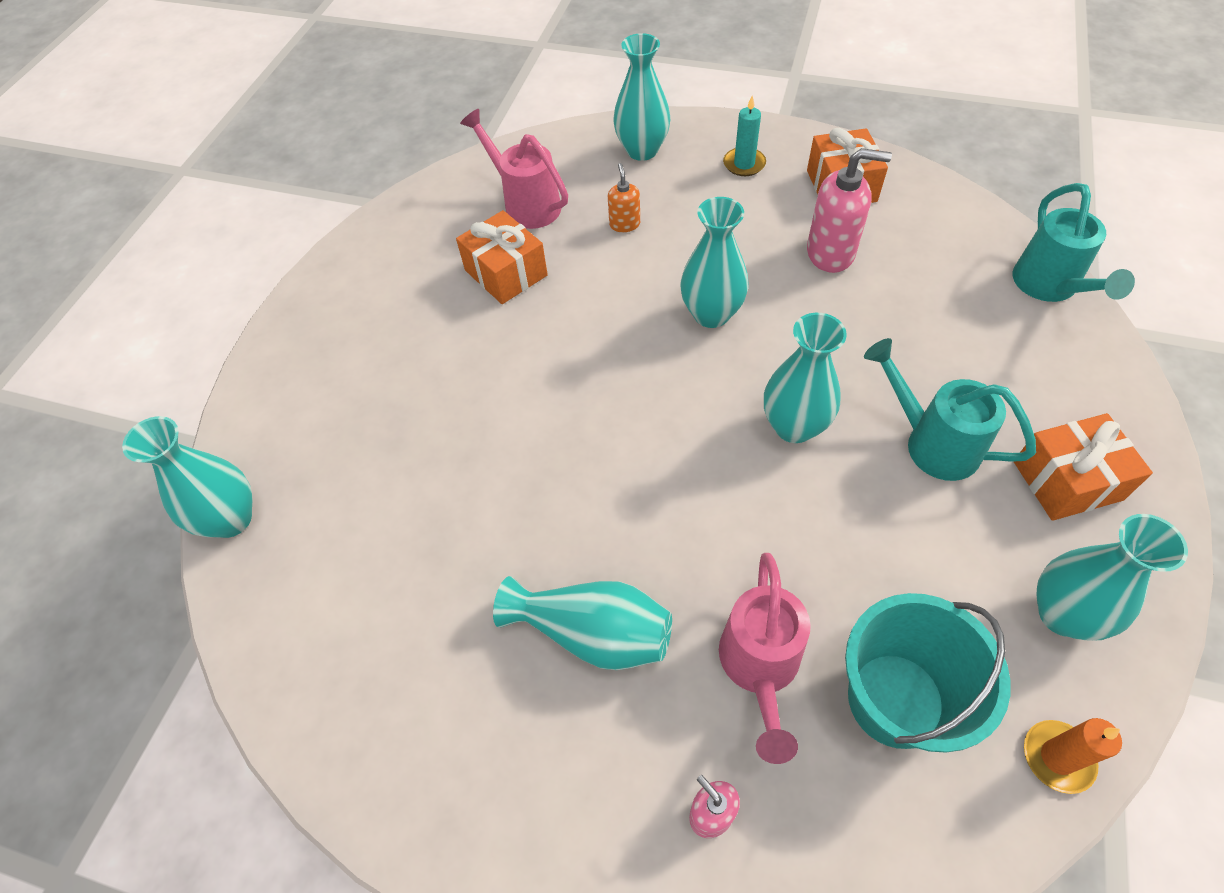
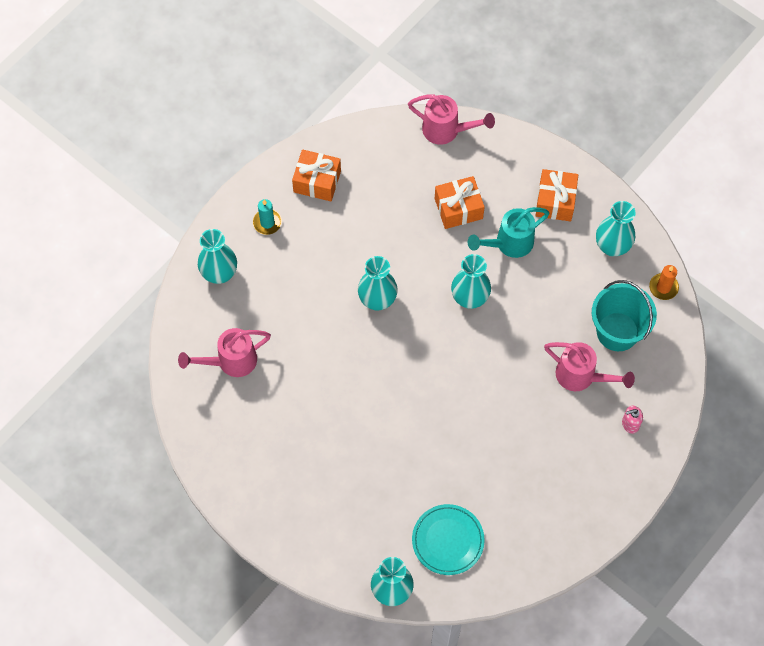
camera: 70 degrees left, 10 degrees up
orange gift [456,210,548,304] -> orange gift moved to [435,176,485,229]
turquoise vase [493,576,672,670] -> none
orange soap dispenser [608,163,640,232] -> none
pink soap dispenser [807,148,892,273] -> none
turquoise watering can [1013,183,1135,302] -> pink watering can [408,94,495,145]
none -> turquoise plate [412,504,485,575]

